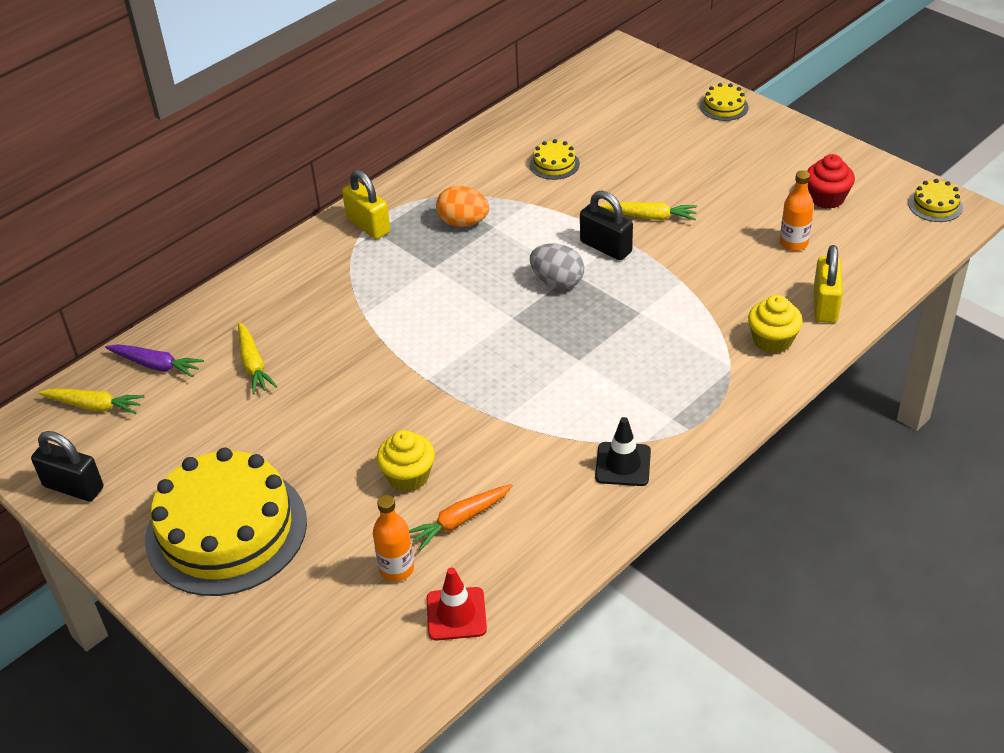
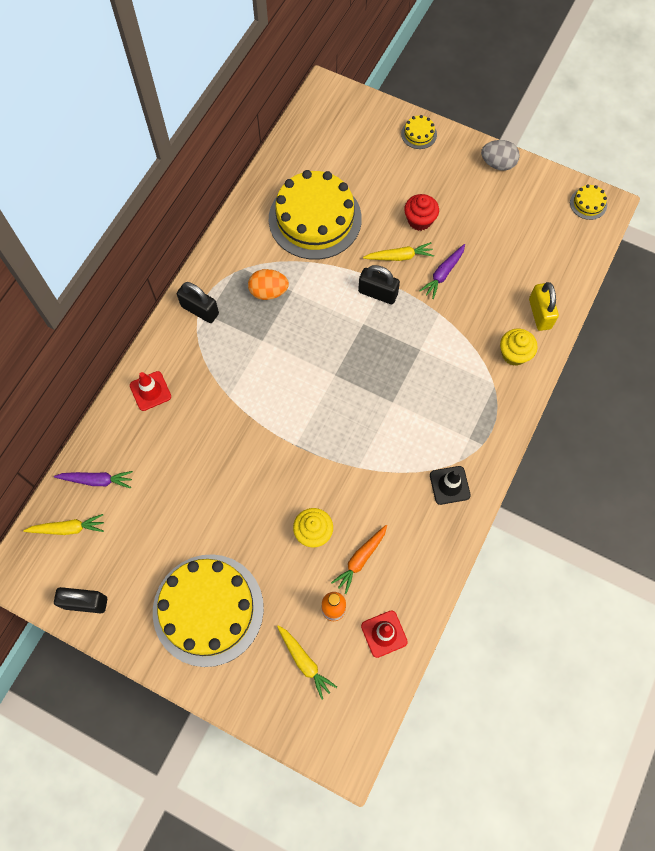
camera: 20 degrees left, 25 degrees up
yellow carrot [238,322,277,395] -> yellow carrot moved to [277,625,337,700]
yellow padlock [342,169,390,239] -> black padlock [177,282,219,323]
yellow cake [530,139,580,180] -> yellow cake [269,170,362,260], size x2.50
grey egg [530,243,584,289] -> grey egg moved to [481,140,520,171]
orange bottle [780,170,814,251] -> none
red cupcake [807,154,855,209] -> red cupcake moved to [404,194,439,231]
none -> red traffic cone [130,371,171,411]
none -> purple carrot [419,244,465,299]

